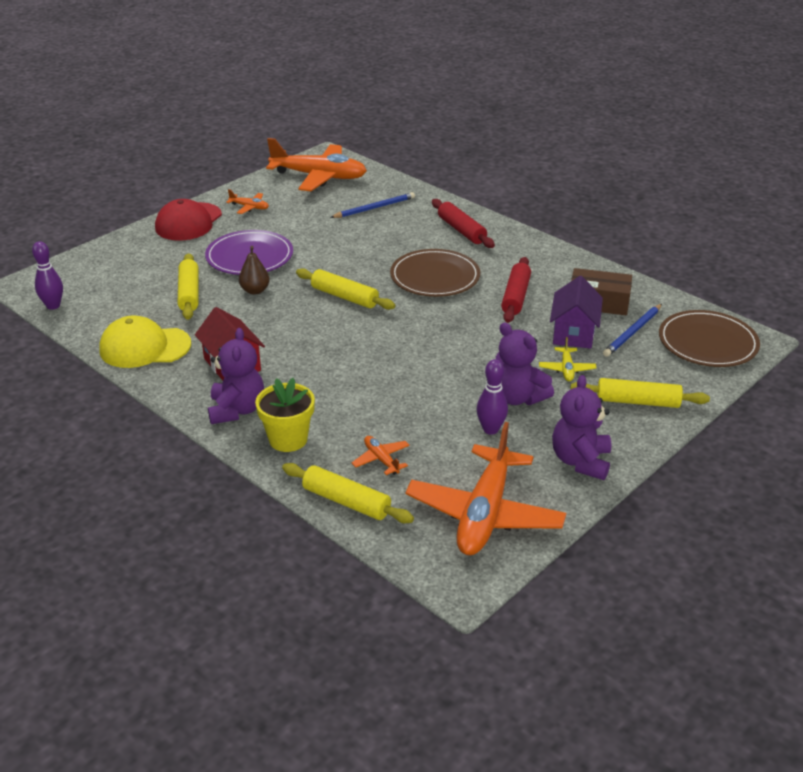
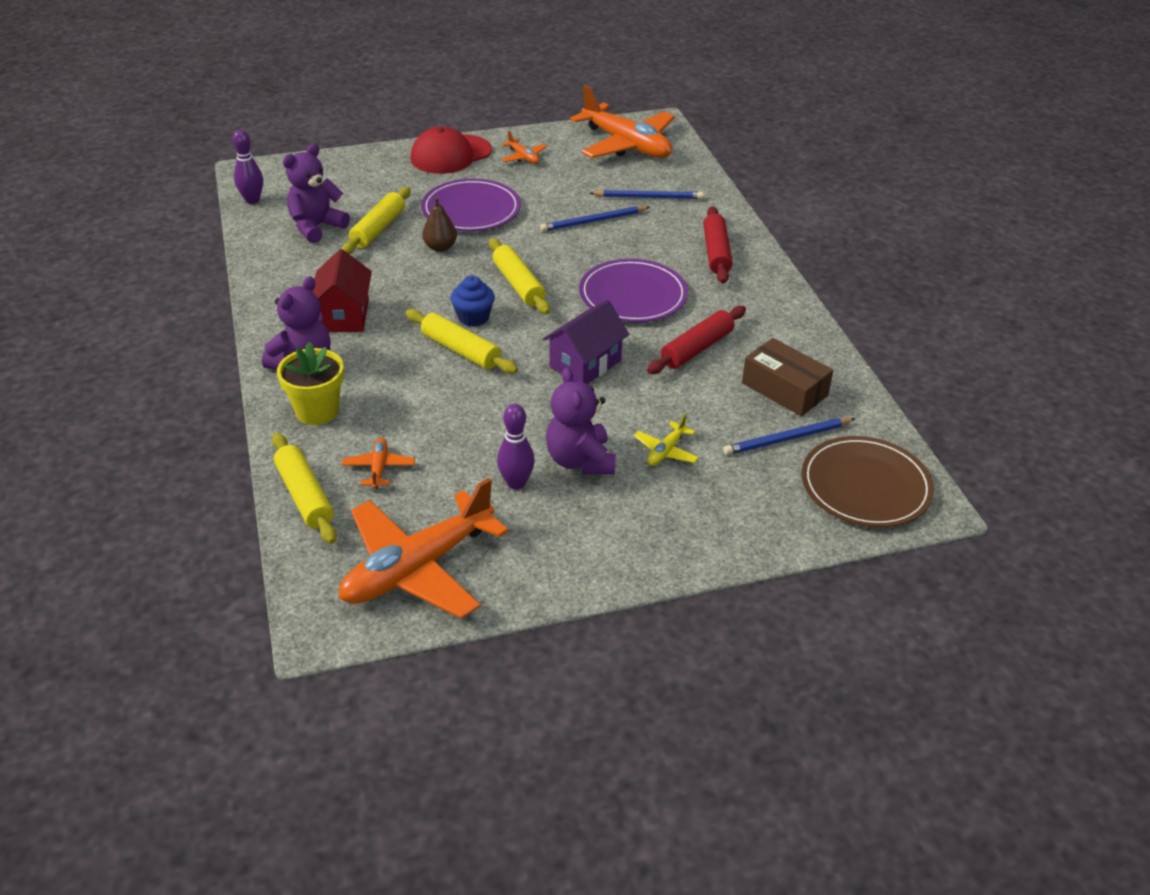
camera: 30 degrees right, 5 degrees up
yellow cap [99,316,191,368] -> none
brown plate [390,249,480,297] -> purple plate [579,259,688,322]
purple house [550,276,603,349] -> purple house moved to [543,300,630,384]
purple teddy bear [552,375,611,480] -> purple teddy bear moved to [283,144,350,243]
yellow rolling pin [570,378,710,408] -> yellow rolling pin moved to [406,309,518,374]
none -> blue cupcake [451,275,495,327]
none -> blue pencil [540,206,650,232]

